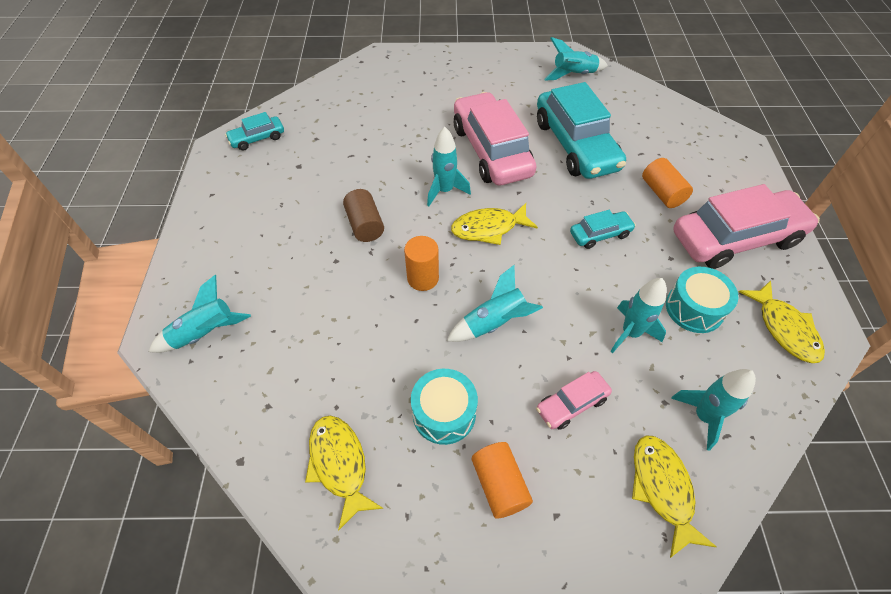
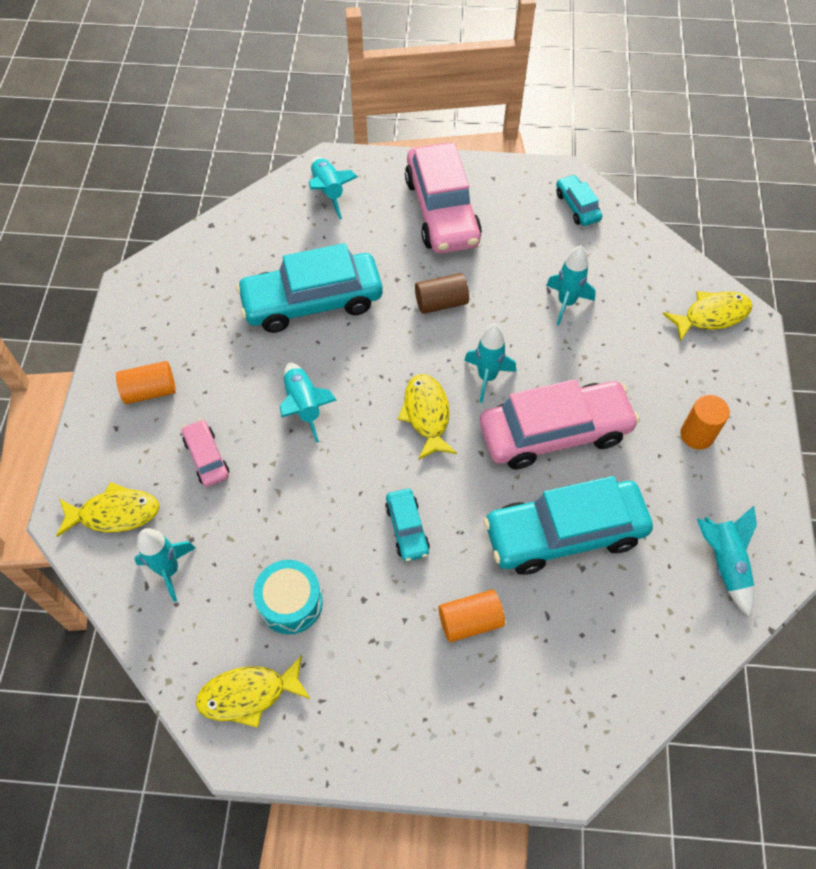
camera: 95 degrees right, 5 degrees up
yellow fish [305,416,383,530] -> yellow fish moved to [663,291,753,342]
orange cylinder [404,236,439,291] -> orange cylinder moved to [680,395,730,450]
turquoise drum [411,369,478,445] -> none
turquoise rocket [610,278,666,353] -> turquoise rocket moved to [546,245,596,325]
pink car [673,184,820,269] -> pink car moved to [405,143,482,254]
none -> turquoise car [236,243,383,333]

